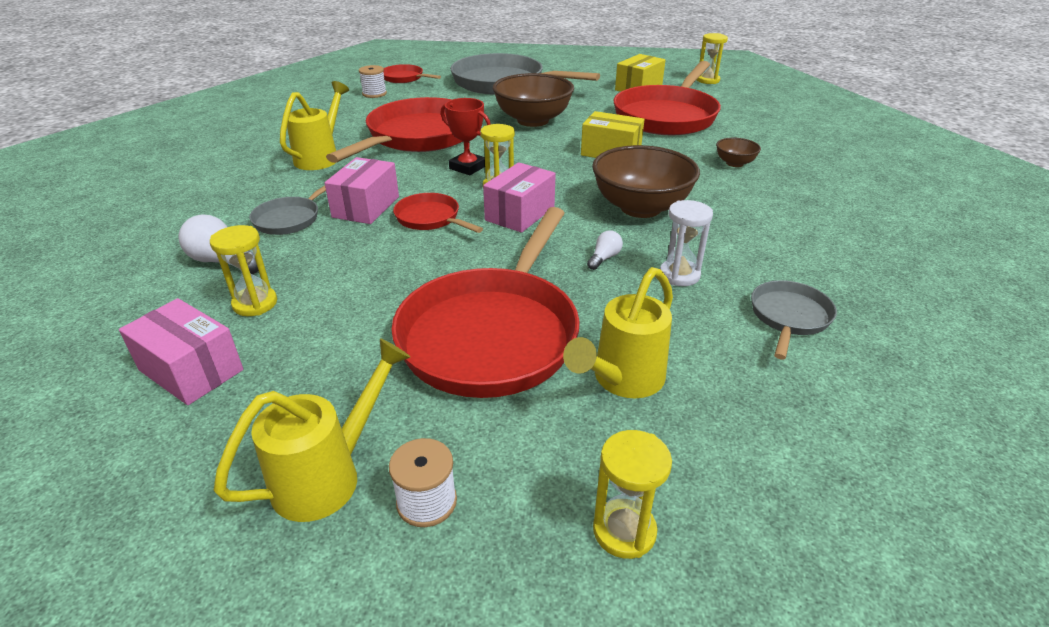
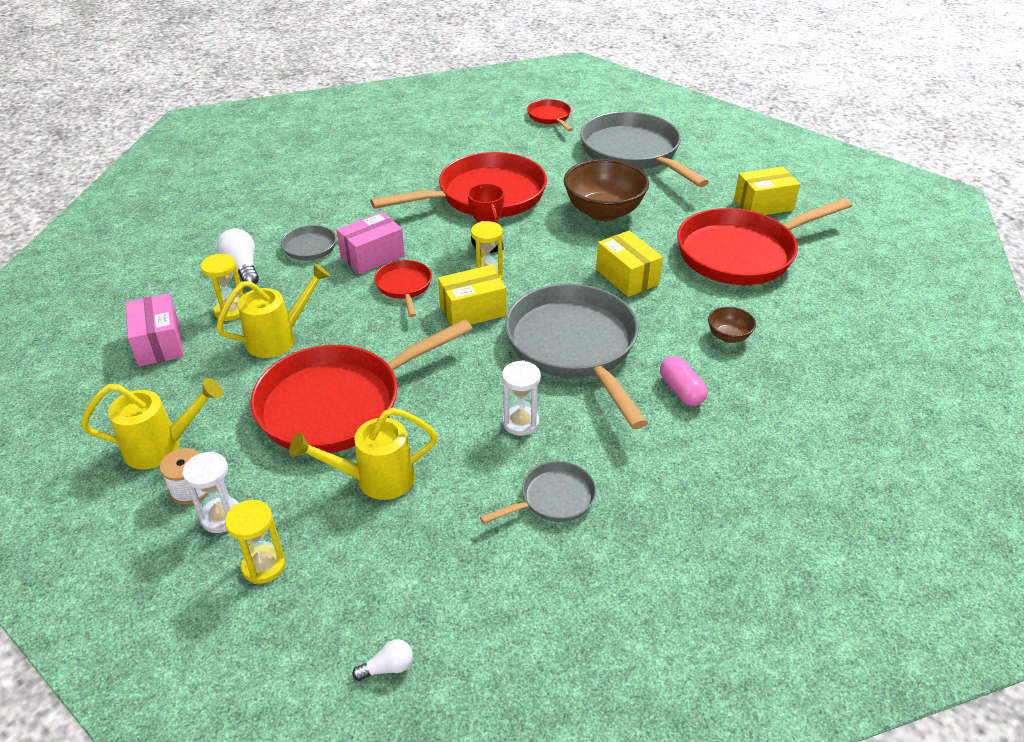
camera: 35 degrees right, 5 degrees up
yellow watering can [280,81,349,170] -> yellow watering can moved to [216,263,331,358]
white spool [359,65,387,98] -> none
pink box [483,162,556,233] -> yellow box [438,265,506,326]
white light bulb [587,230,623,270] -> white light bulb moved to [353,639,413,681]
brown bowl [592,145,700,218] -> grey pan [505,284,648,429]
yellow hourglass [697,33,728,84] -> none
none -> white hourglass [182,451,239,533]
none -> pink capsule [660,356,707,406]

